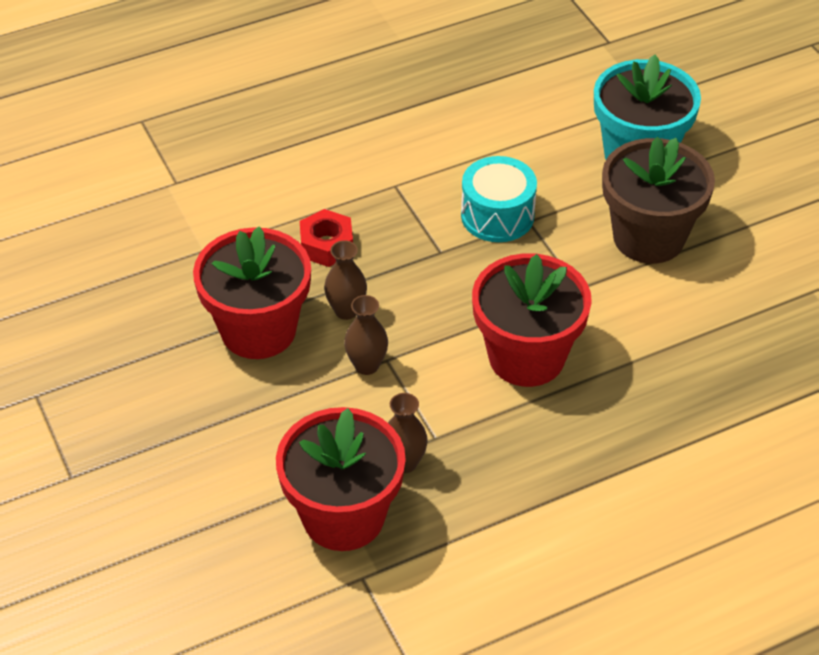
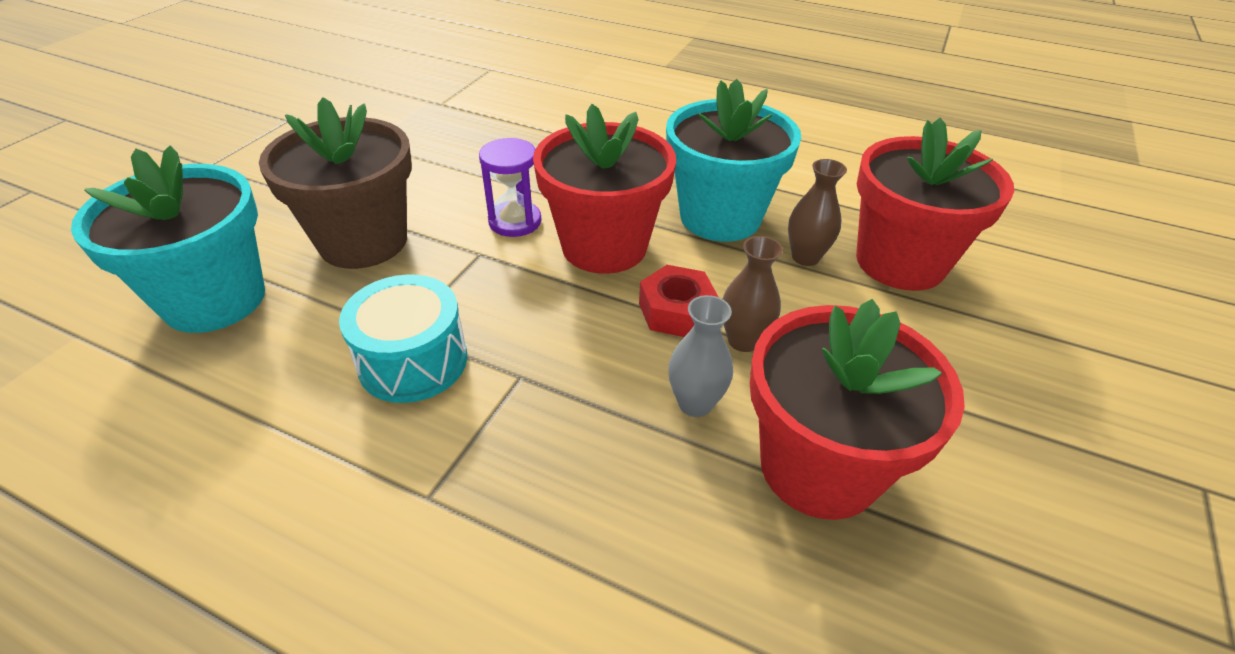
camera: 130 degrees left, 5 degrees down
red nut [300,209,353,267] -> red nut moved to [639,265,718,337]
brown vase [324,240,367,320] -> grey vase [668,295,733,417]
none -> purple hourglass [479,138,541,237]
none -> turquoise flower pot [666,79,801,242]

